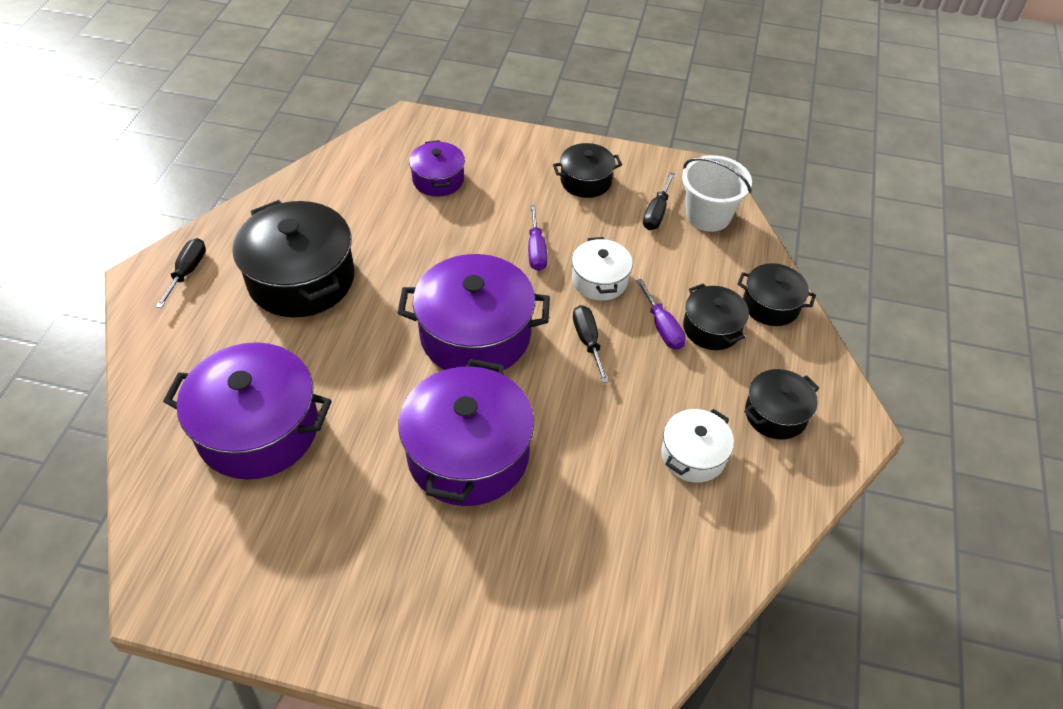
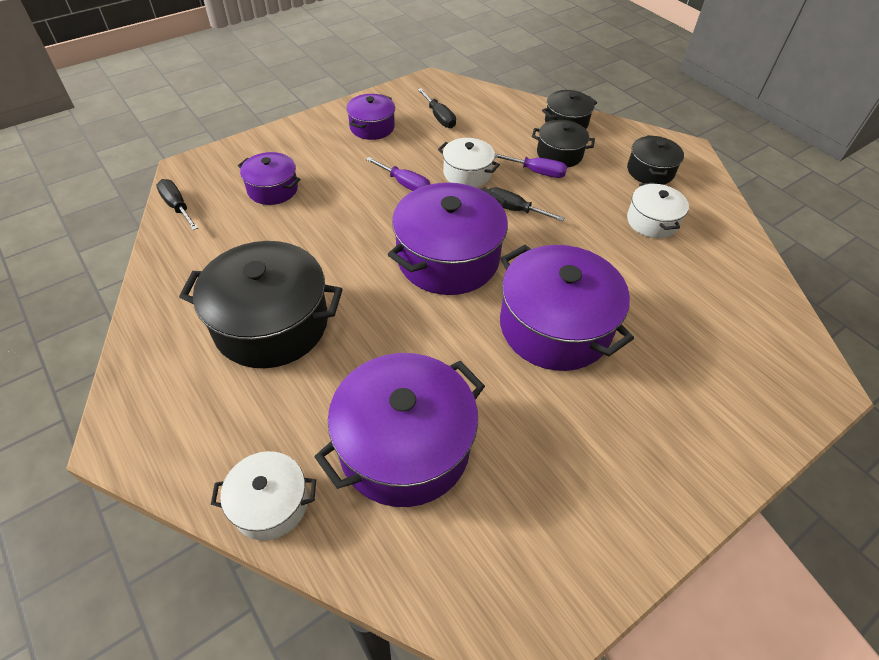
camera: 50 degrees left, 0 degrees up
black screwdriver [156,238,206,308] -> black screwdriver moved to [156,179,198,230]
black pot [553,143,622,198] -> purple pot [346,94,395,140]
white bucket [682,155,752,232] -> none
none -> white pot [211,451,316,540]

